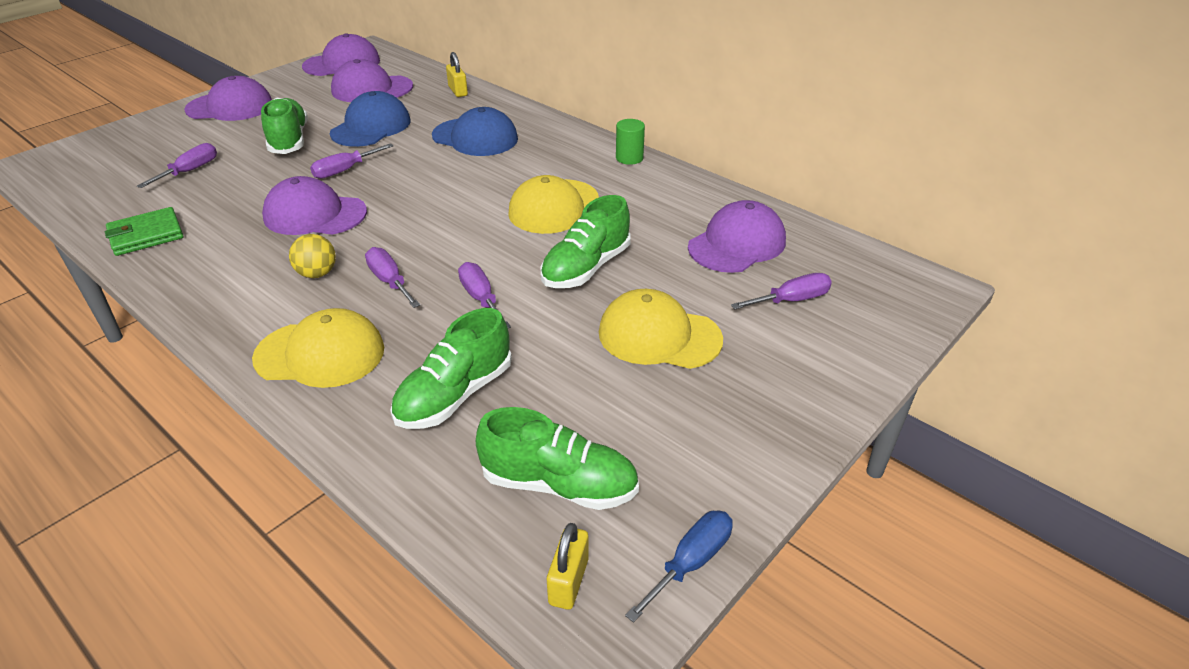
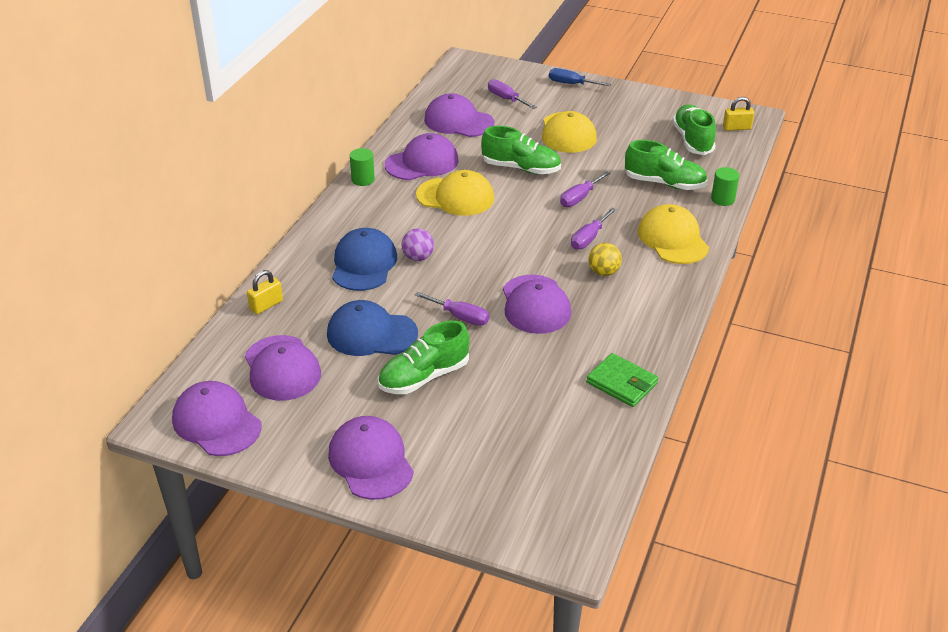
camera: 110 degrees left, 0 degrees up
purple screwdriver [137,143,217,188] -> none
blue screwdriver [625,511,733,623] -> blue screwdriver moved to [549,68,611,86]
none -> purple cap [385,133,459,180]
none -> purple ball [401,228,434,261]
none -> green cylinder [711,167,739,206]

